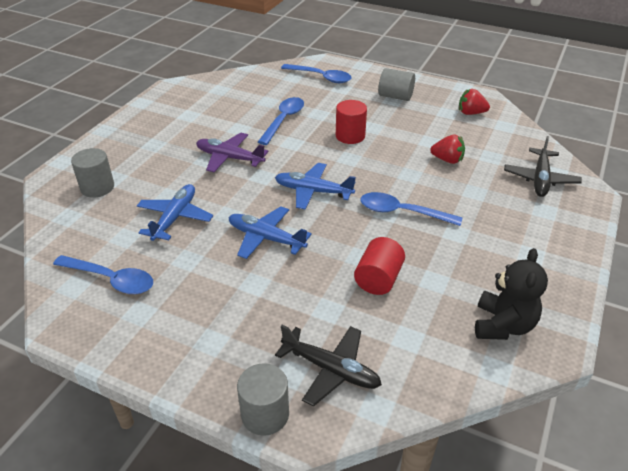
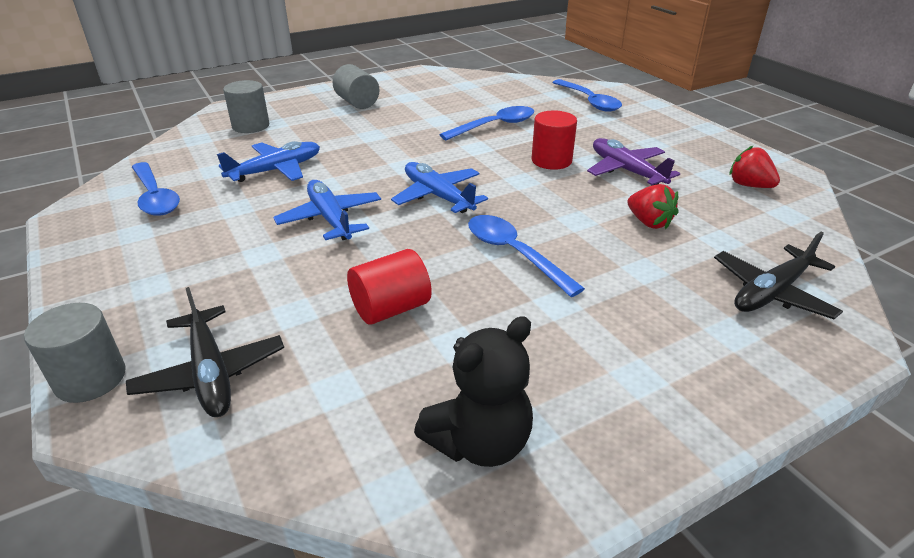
camera: 35 degrees right, 5 degrees down
purple plane [196,133,269,172] -> purple plane moved to [587,138,680,185]
grey cylinder [378,68,415,101] -> grey cylinder moved to [333,64,380,109]

